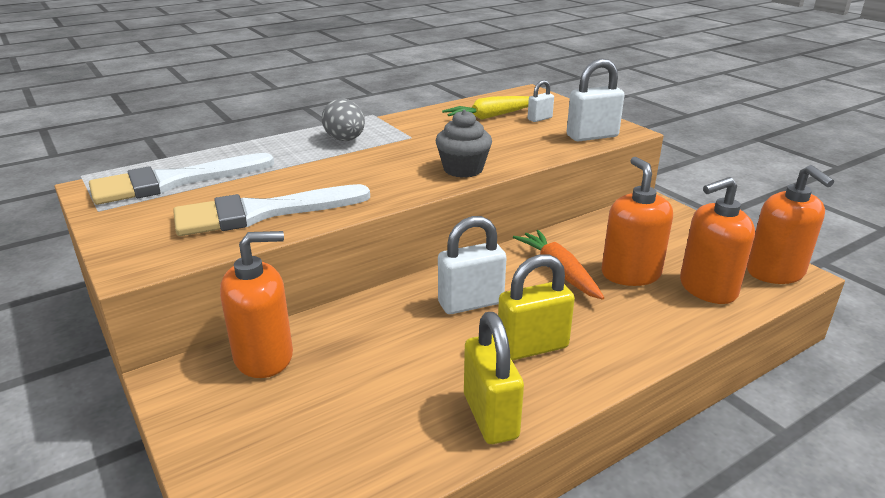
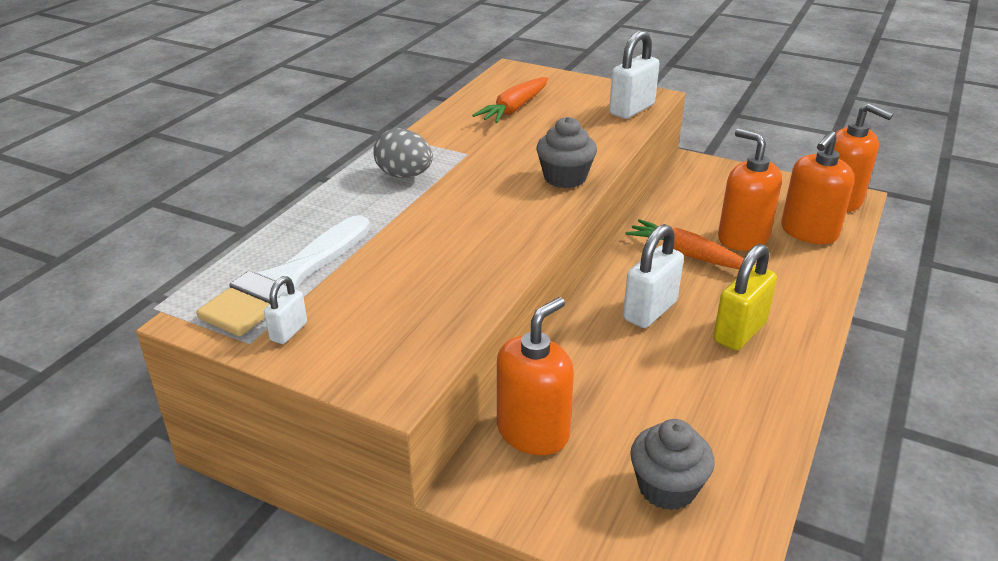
camera: 30 degrees left, 5 degrees up
white brush [173,184,370,236] -> none
yellow carrot [442,96,530,120] -> orange carrot [472,77,548,123]
yellow padlock [464,312,524,444] -> none
white padlock [527,80,554,122] -> white padlock moved to [264,276,307,344]
none -> grey cupcake [630,419,715,510]

